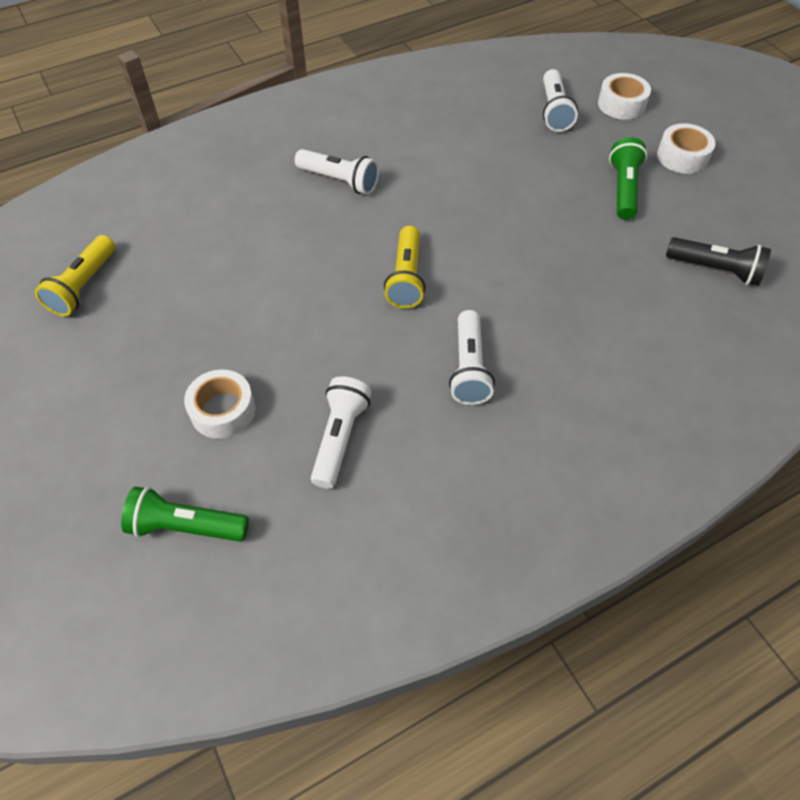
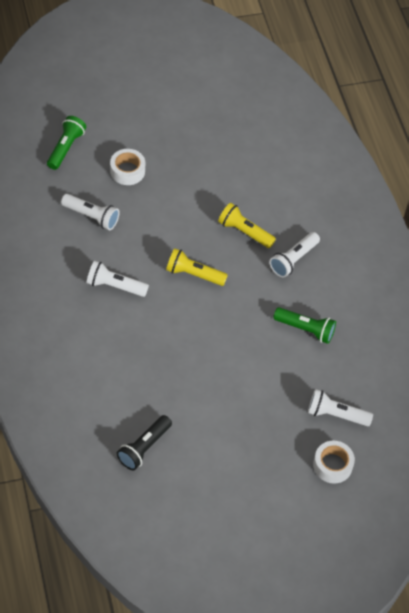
camera: 100 degrees right, 0 degrees up
yellow flashlight [35,235,115,316] -> yellow flashlight moved to [218,203,276,248]
green flashlight [609,137,647,220] -> green flashlight moved to [273,307,336,344]
white tape [657,123,715,174] -> none

